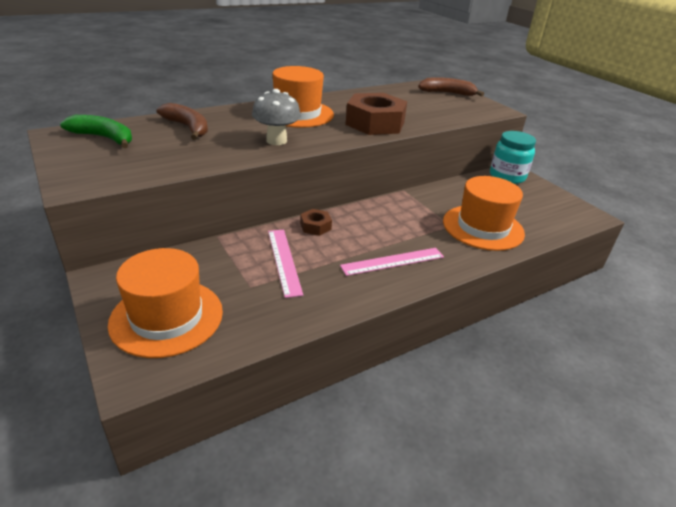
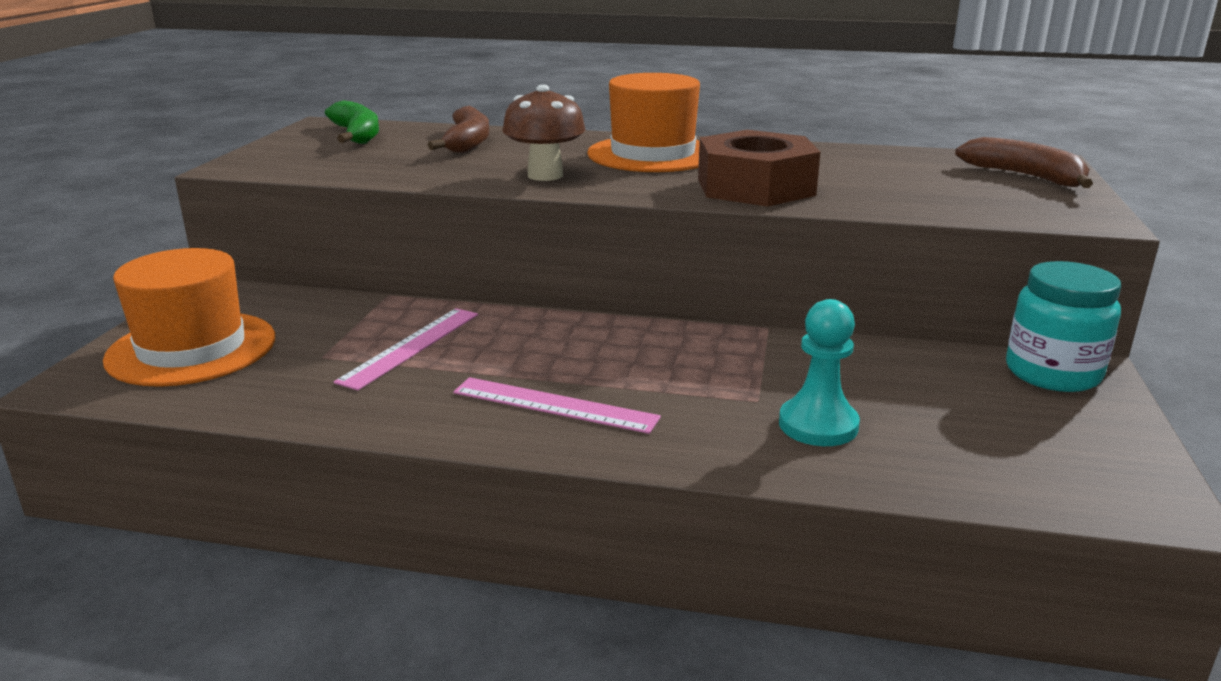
camera: 45 degrees right, 10 degrees down
grey mushroom [252,89,301,145] -> brown mushroom [502,85,585,181]
brown nut [300,209,332,236] -> none
orange hat [443,176,525,251] -> turquoise pawn [779,299,860,446]

